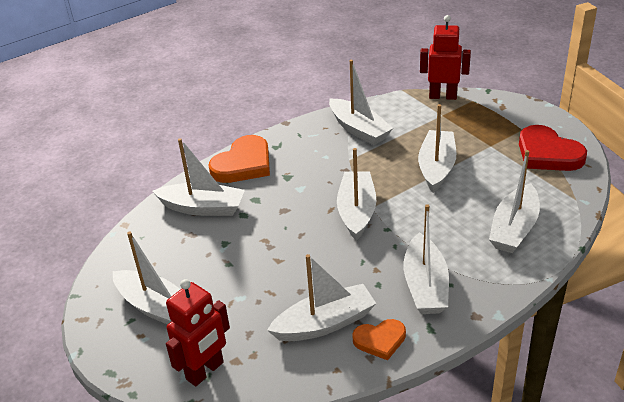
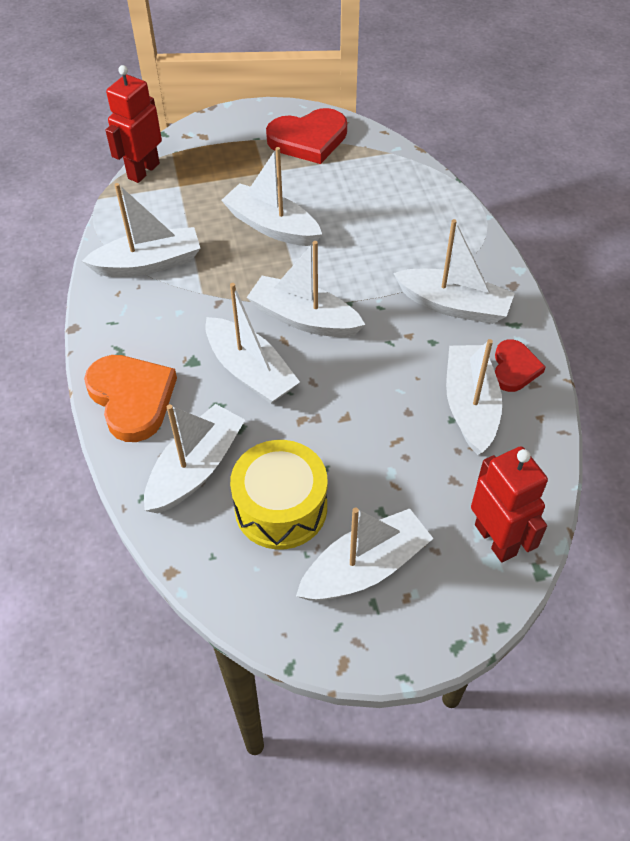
camera: 70 degrees left, 15 degrees up
orange heart [352,319,406,361] -> red heart [495,340,546,392]
white boat [489,150,540,253] -> white boat moved to [205,283,300,404]
none -> yellow drum [230,440,327,549]

